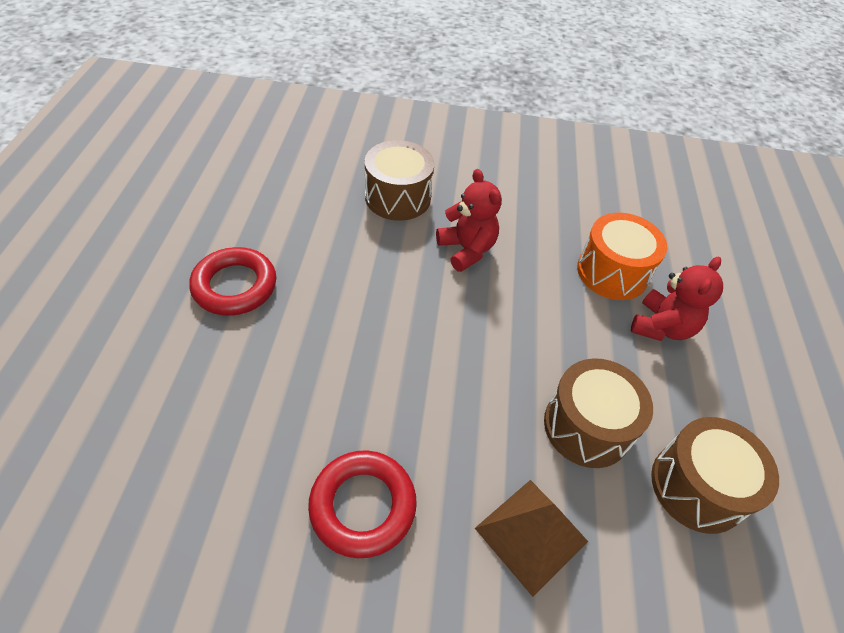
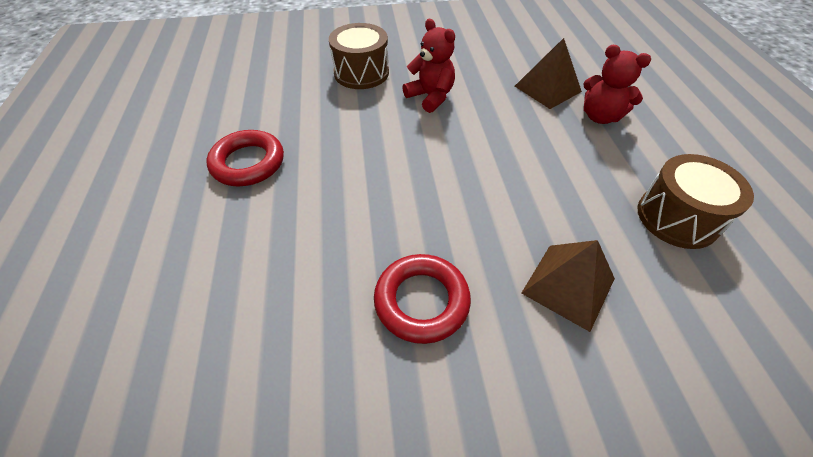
camera: 10 degrees left, 0 degrees up
brown drum [544,358,653,468] -> none
orange drum [577,213,667,300] -> brown pyramid [515,38,582,109]
red teddy bear [631,256,723,341] -> red teddy bear turned 105 degrees clockwise [583,45,651,124]

